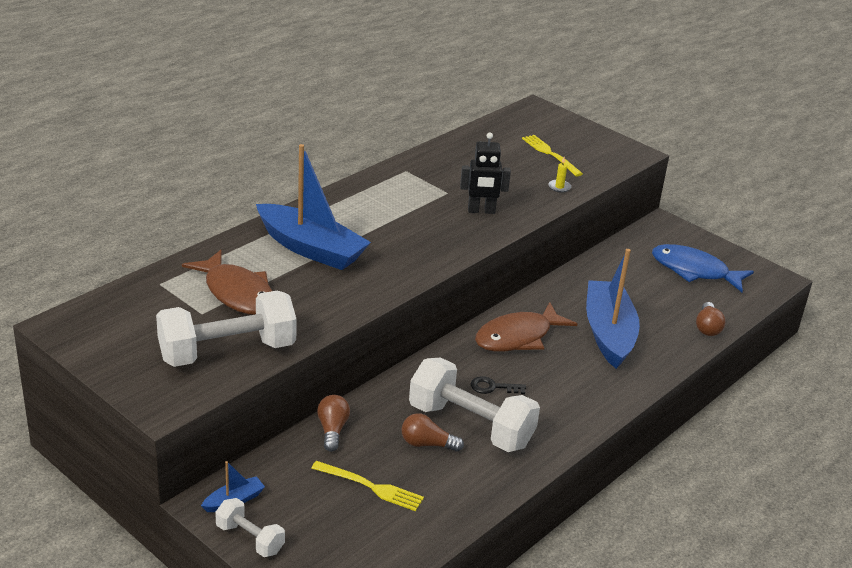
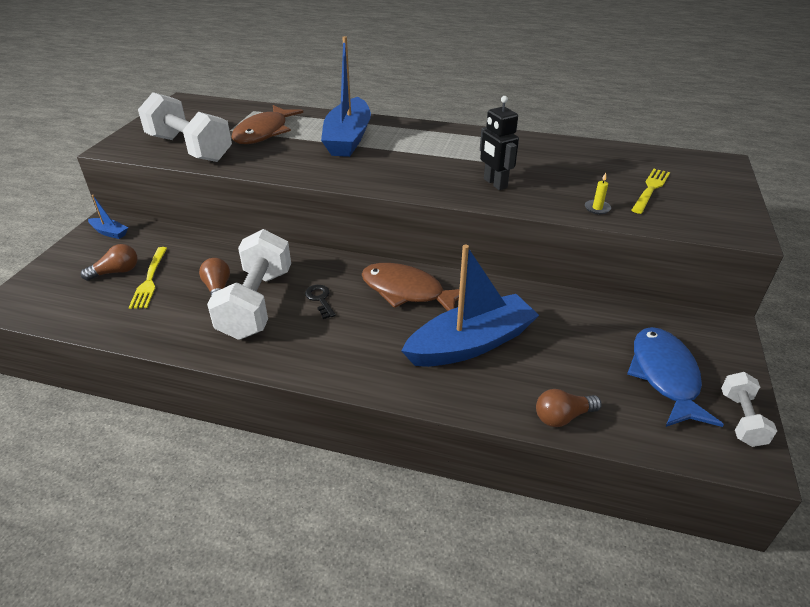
camera: 65 degrees right, 5 degrees up
white dumbbell [215,498,285,557] -> white dumbbell moved to [721,372,777,447]
brown light bulb [317,395,350,452] -> brown light bulb moved to [81,244,138,281]

